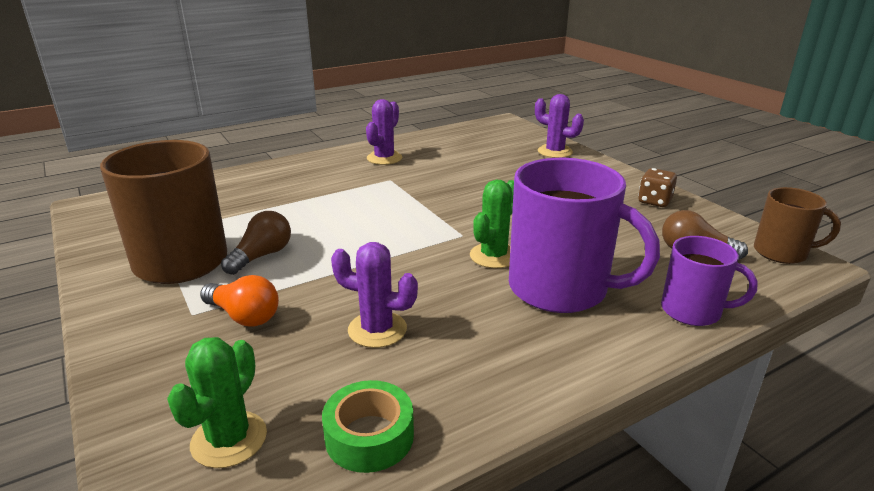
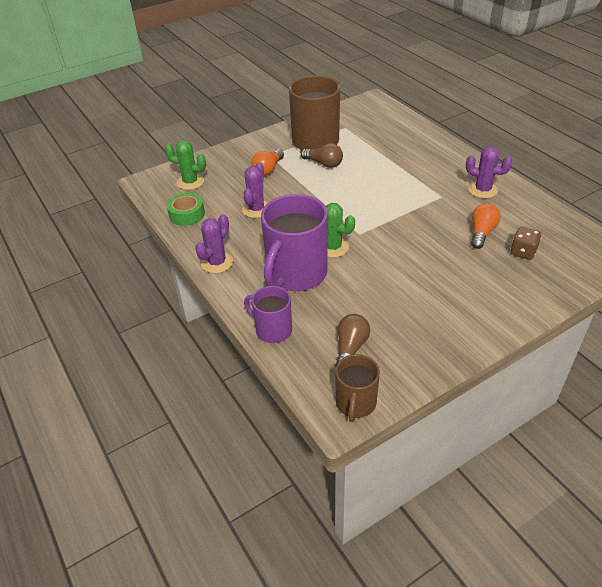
camera: 90 degrees right, 15 degrees up
purple cactus [535,94,584,158] -> purple cactus moved to [195,214,233,273]
brown dice [638,168,677,207] -> brown dice moved to [510,227,542,260]
purple mug [661,236,758,326] -> purple mug turned 105 degrees clockwise [244,286,292,343]
none -> orange light bulb [471,203,501,249]

